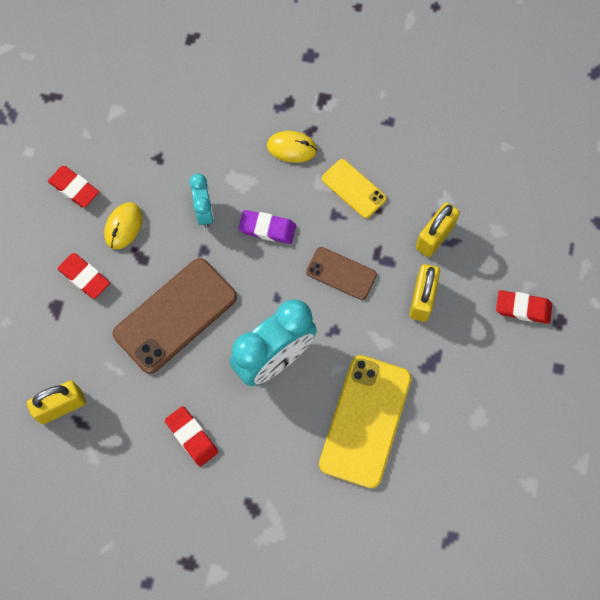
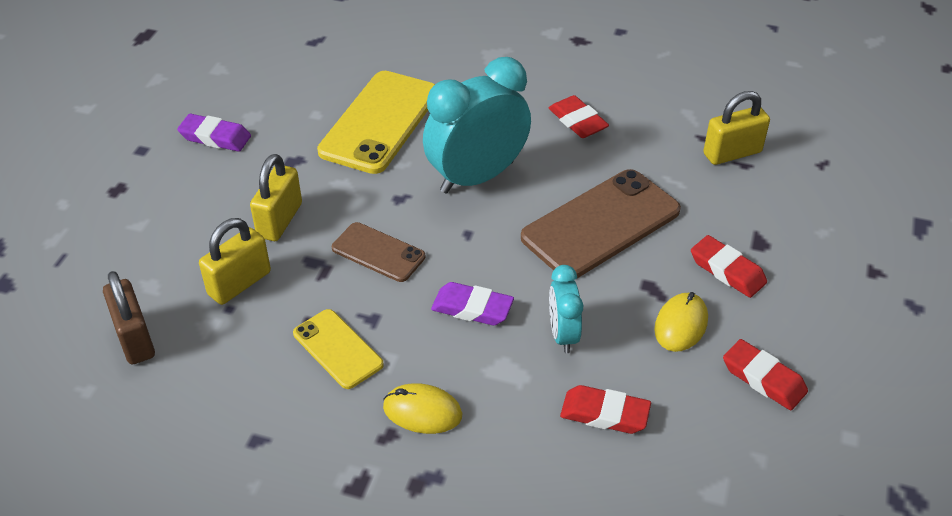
camera: 175 degrees left, 25 degrees down
red eraser [496,290,552,324] -> red eraser moved to [560,385,651,434]
none -> brown padlock [103,271,155,364]
none -> purple eraser [177,114,251,152]

